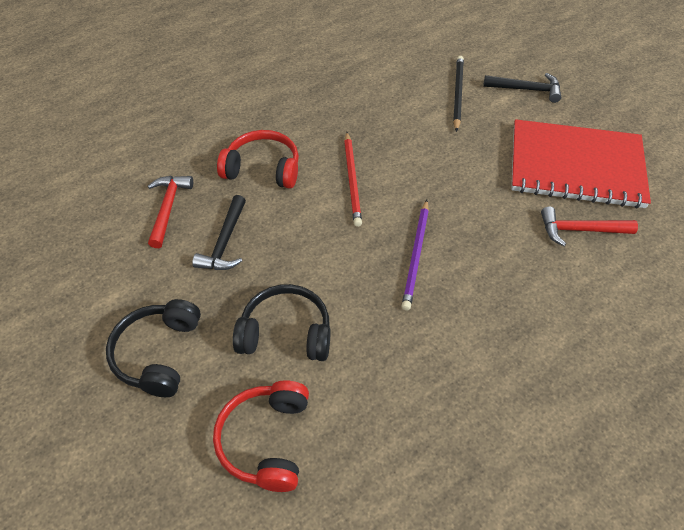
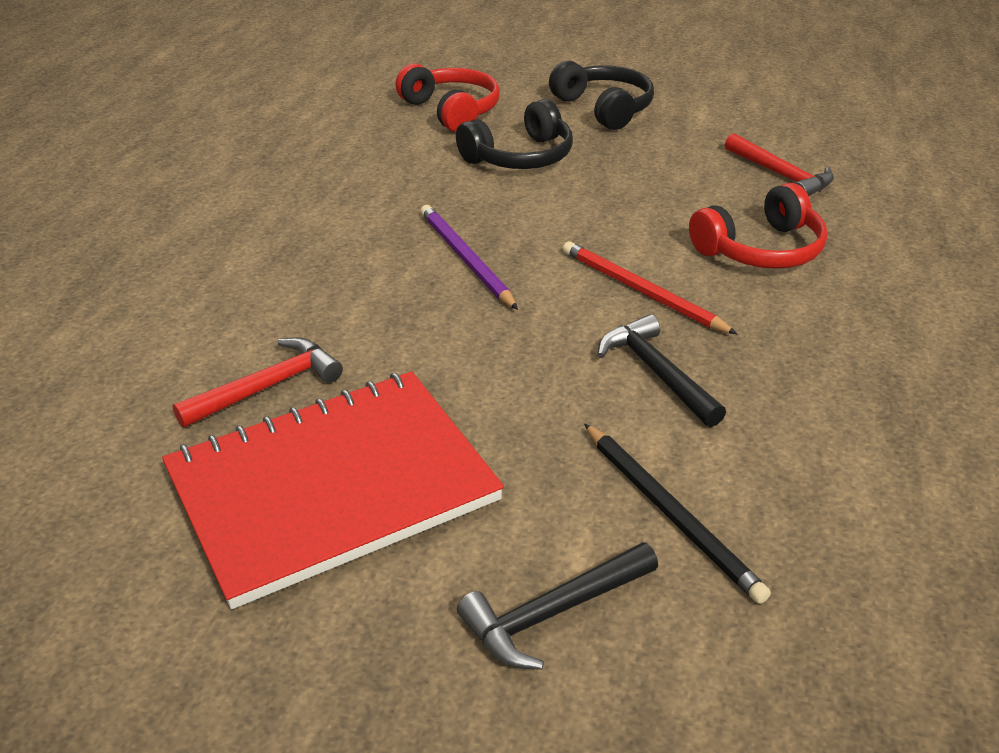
camera: 140 degrees right, 15 degrees down
black hammer [192,195,246,270] -> black hammer moved to [598,314,726,427]

